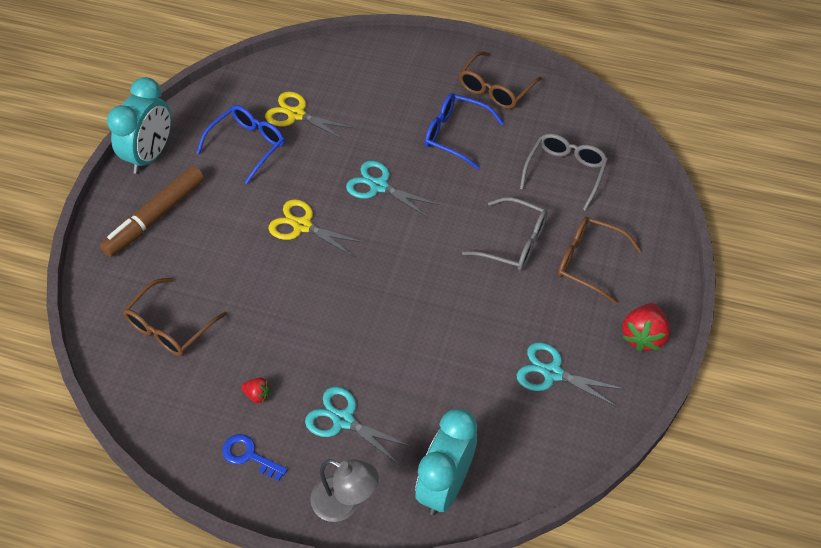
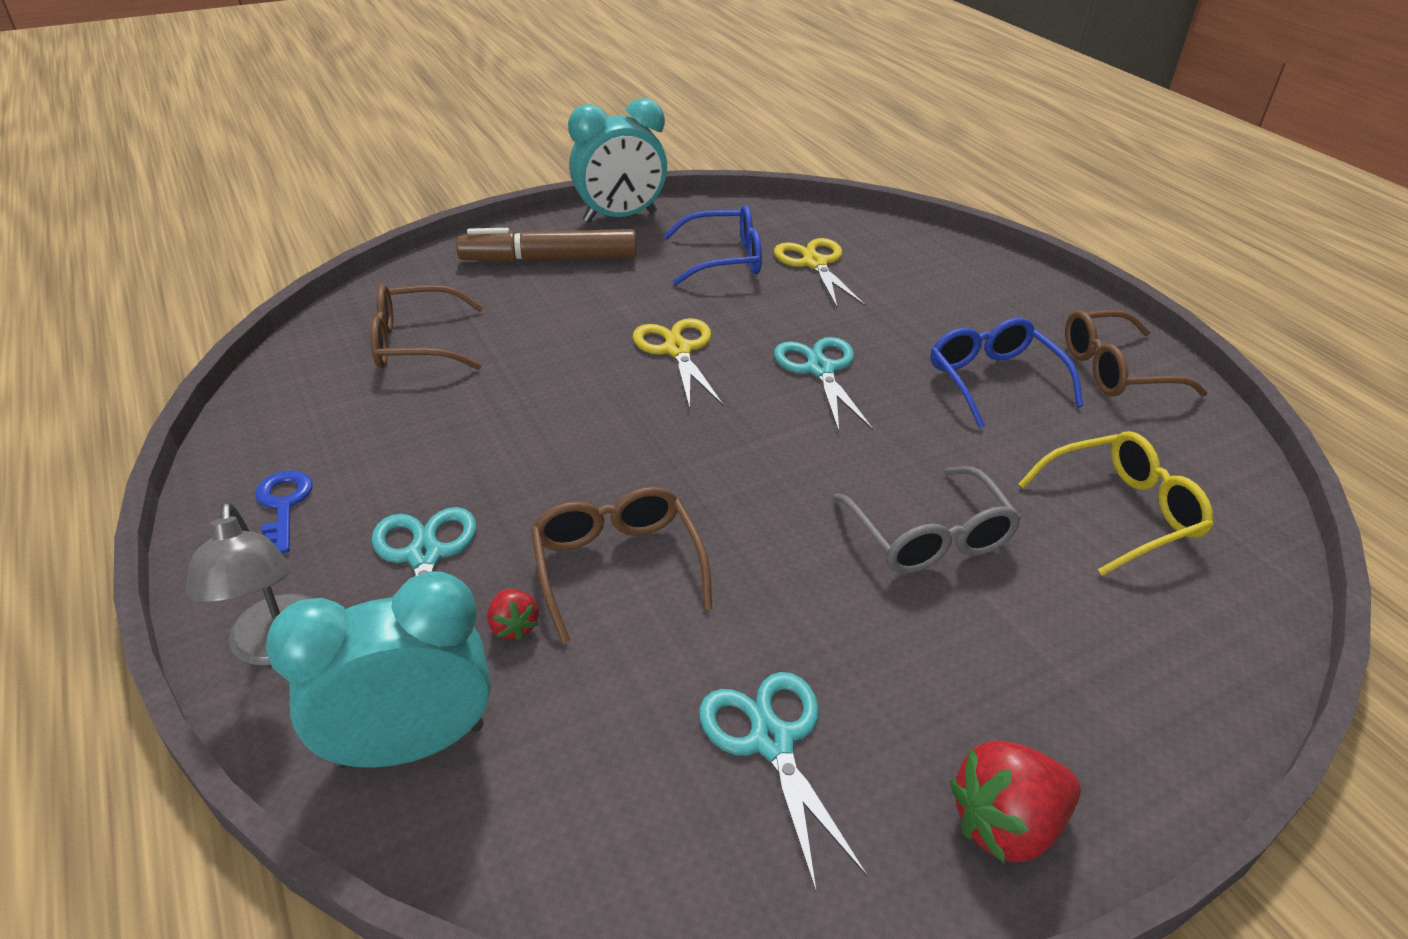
camera: 45 degrees right, 15 degrees down
red strawberry [241,377,271,403] -> red strawberry moved to [487,589,539,640]
grey glasses [520,134,608,211] -> yellow glasses [1018,431,1213,576]
brown glasses [558,217,642,305] -> brown glasses moved to [531,487,712,643]

